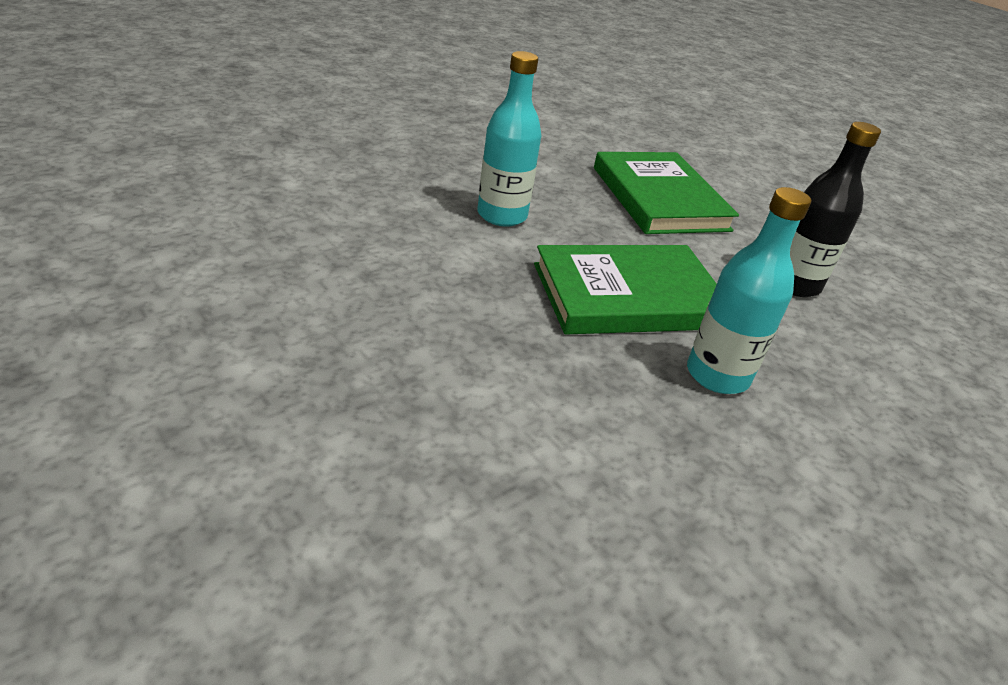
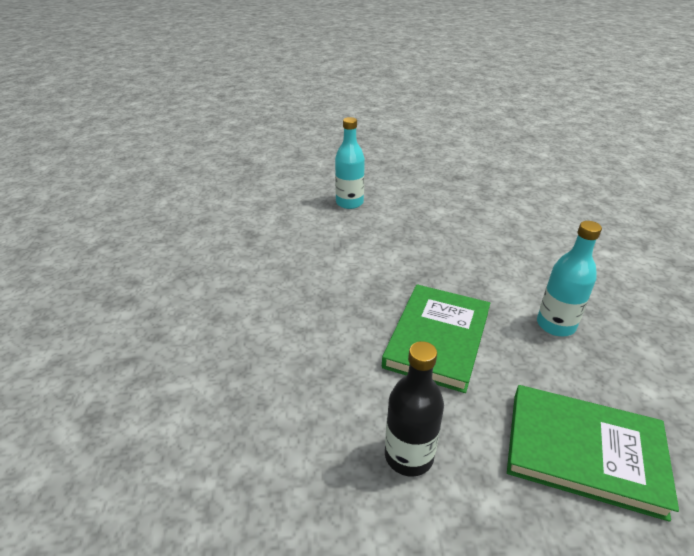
camera: 130 degrees right, 0 degrees up
turquoise bottle [687,187,811,394] -> turquoise bottle moved to [335,117,365,209]

